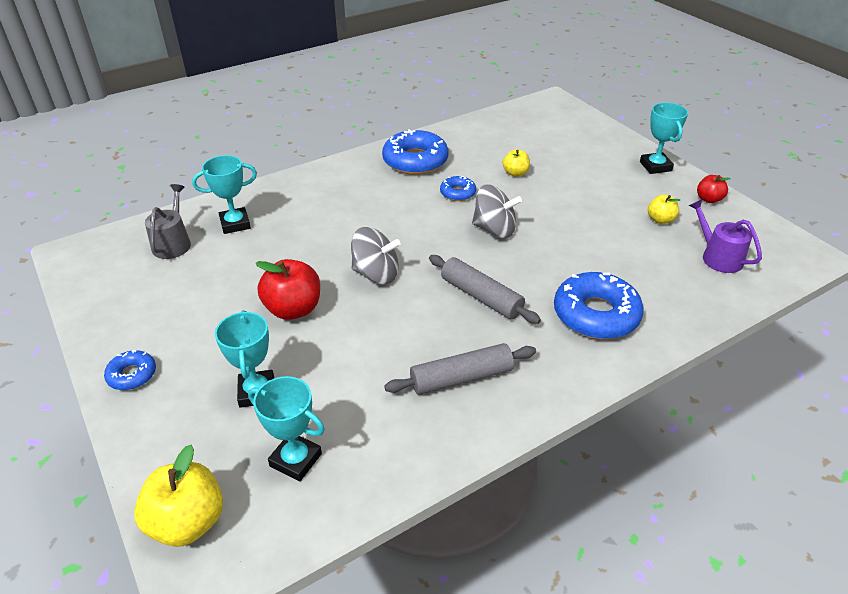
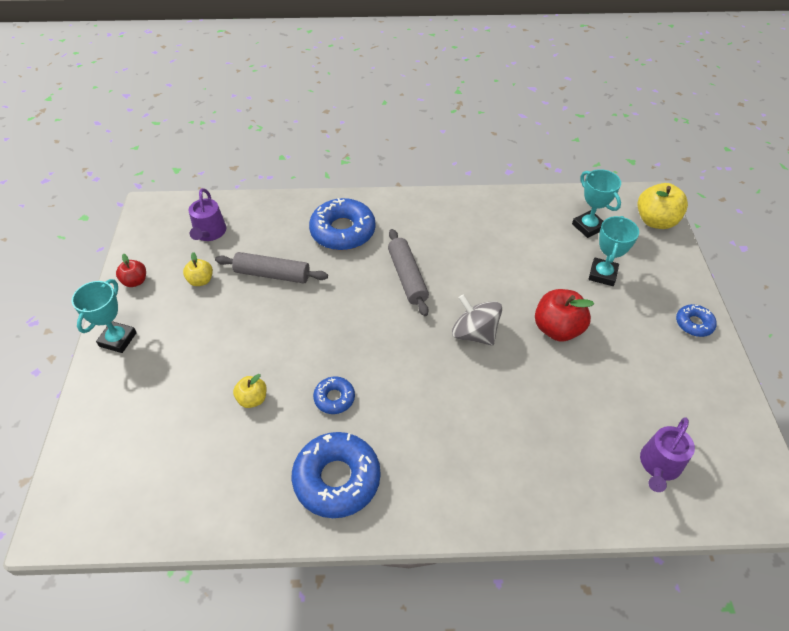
camera: 150 degrees left, 10 degrees up
grey watering can [145,184,191,259] -> purple watering can [640,417,695,492]
turquoise trophy [192,155,257,234] -> none
grey rolling pin [384,343,536,395] -> grey rolling pin moved to [215,252,328,283]
grey spinning top [472,184,522,238] -> none

